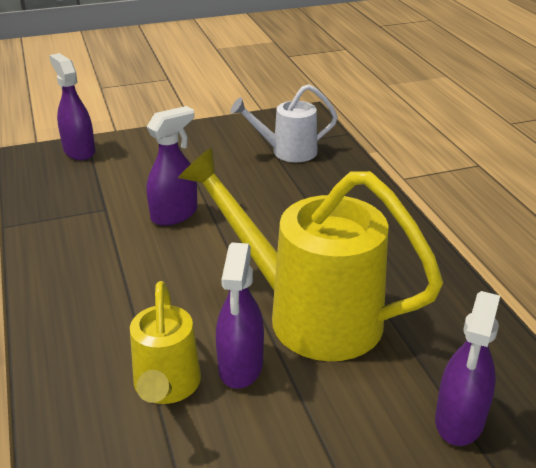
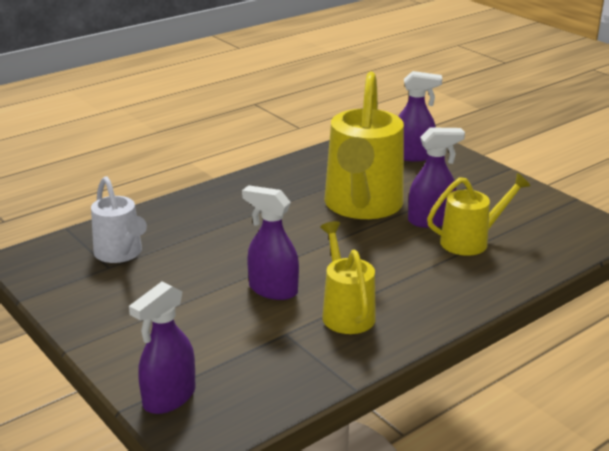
camera: 110 degrees left, 5 degrees down
none -> yellow watering can [320,221,376,334]

